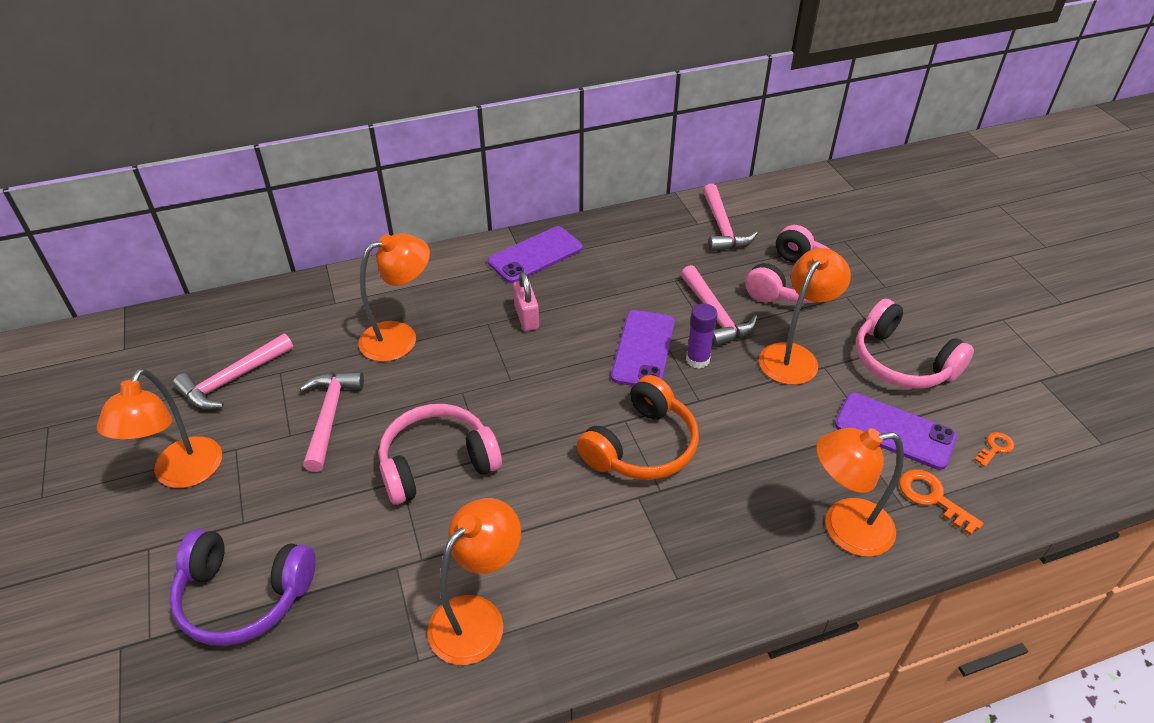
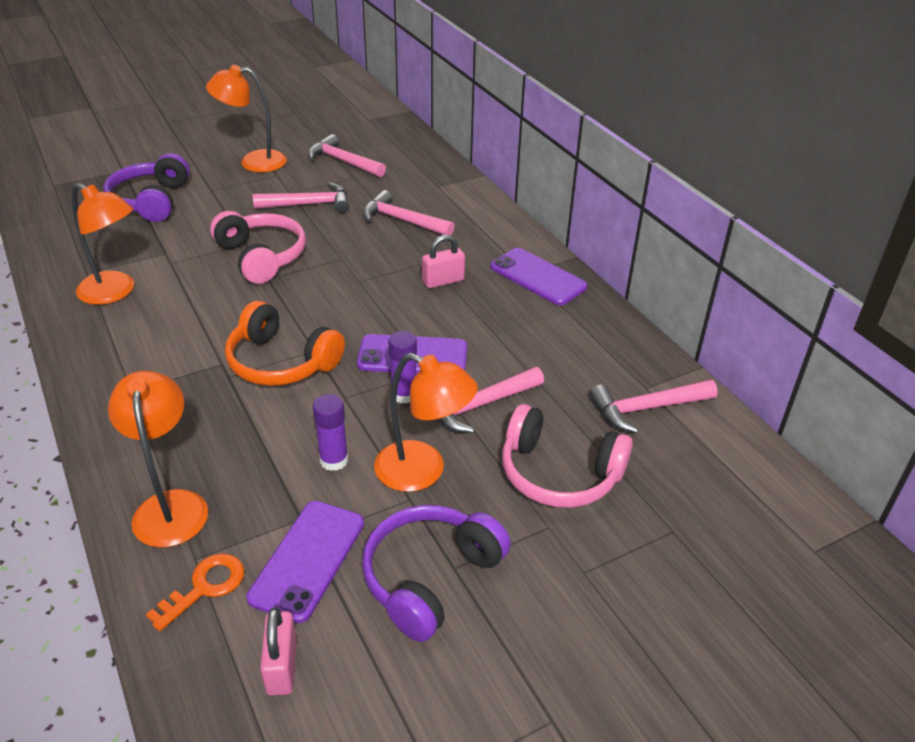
camera: 80 degrees right, 5 degrees down
orange lamp [358,233,430,362] -> pink hammer [363,190,454,235]
pink headphones [856,299,974,389] -> purple headphones [362,505,511,642]
orange key [975,432,1014,467] -> pink padlock [260,608,297,696]
none -> purple glue stick [313,394,348,471]

